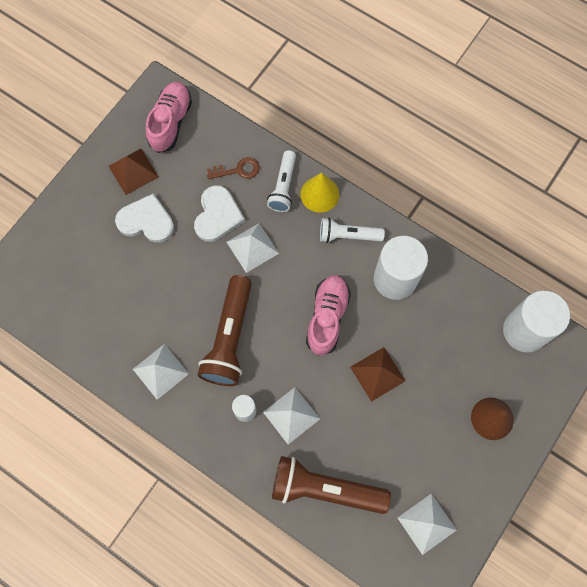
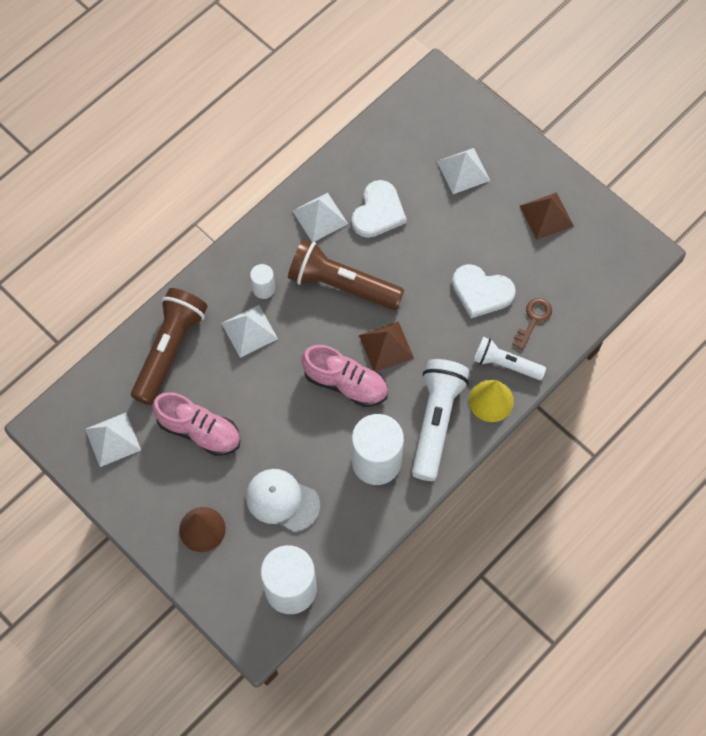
camera: 100 degrees right, 5 degrees down
white heart [115,193,174,243] -> white heart moved to [352,180,407,238]
pink shoe [146,82,192,153] -> pink shoe moved to [152,392,241,456]
brown key [207,157,260,179] -> brown key turned 150 degrees counterclockwise [512,298,552,350]
white pyramid [227,223,279,273] -> white pyramid moved to [437,148,490,194]
white flashlight [320,218,385,243] -> white flashlight [412,359,469,481], size x1.64
brown pyramid [350,347,405,402] -> brown pyramid moved to [359,321,414,371]
none -> white cap [246,469,320,532]

